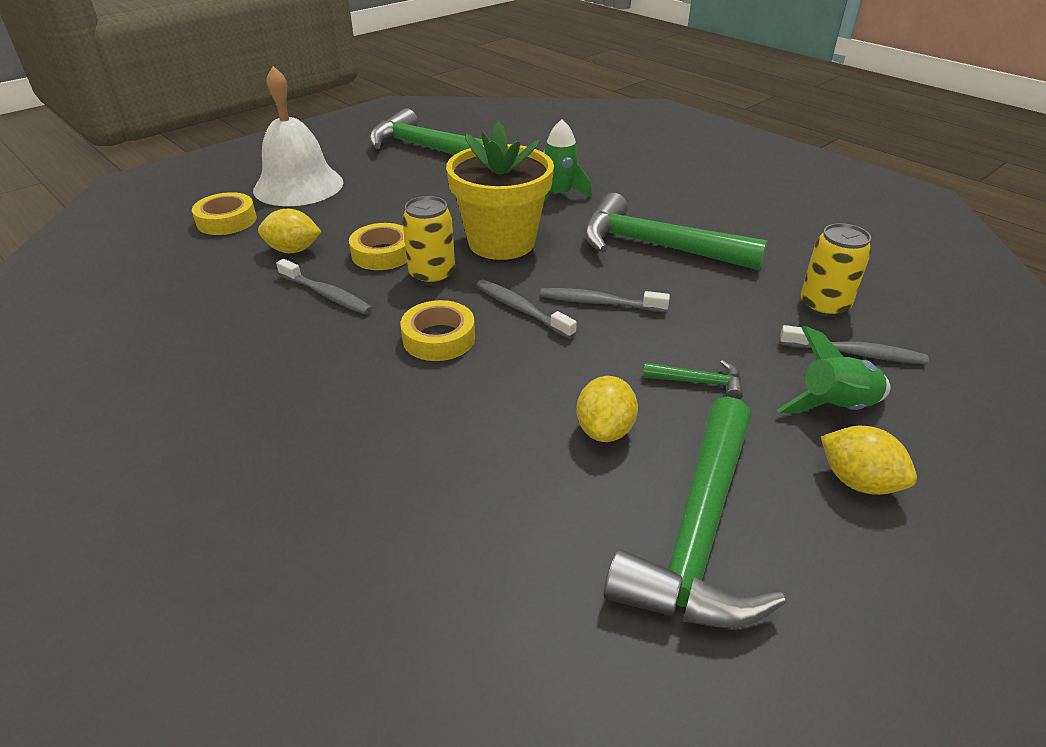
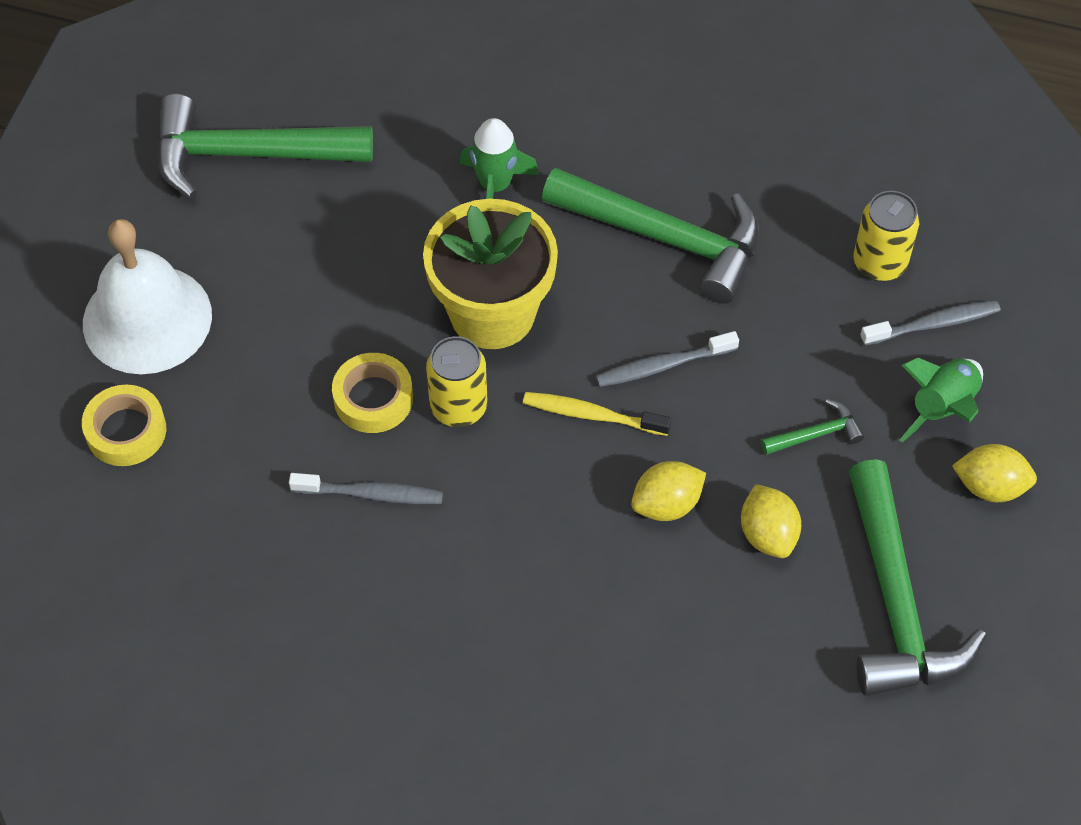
camera: 30 degrees left, 20 degrees up
yellow lemon [258,208,322,253] -> yellow lemon moved to [631,461,706,521]
yellow tape [400,300,475,361] -> none
grey toothbrush [476,280,577,339] -> yellow toothbrush [523,392,671,436]
green hammer [584,193,767,270] -> green hammer turned 150 degrees counterclockwise [542,168,759,304]

